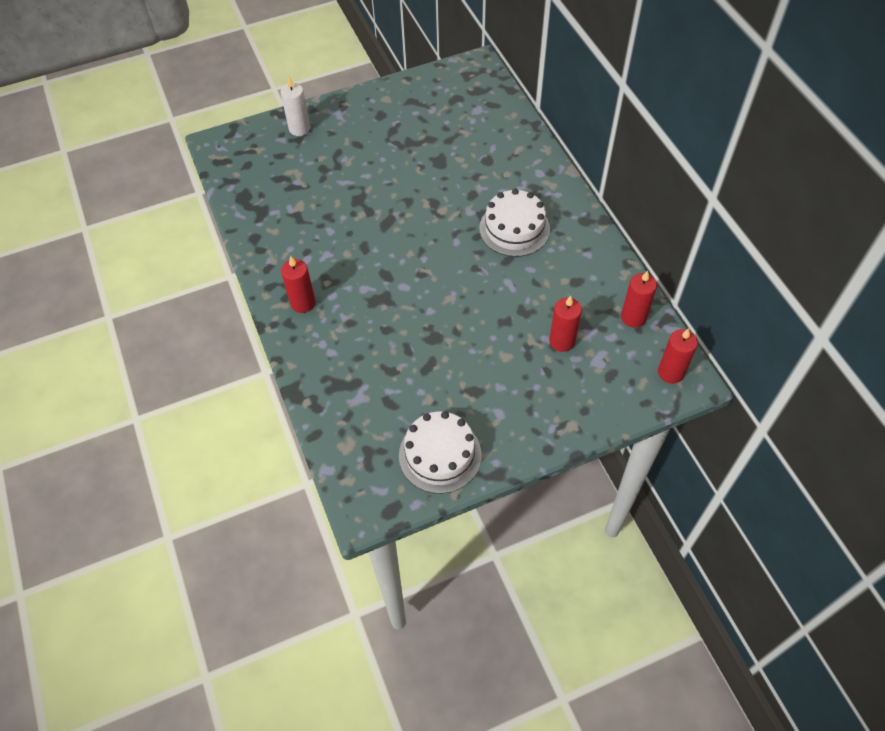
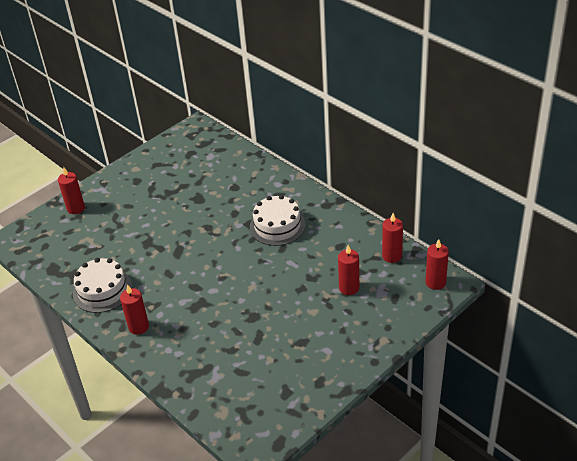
camera: 20 degrees left, 15 degrees down
white candle [280,76,310,136] -> red candle [58,166,85,214]
white cake [399,411,482,494] -> white cake moved to [73,258,132,313]

